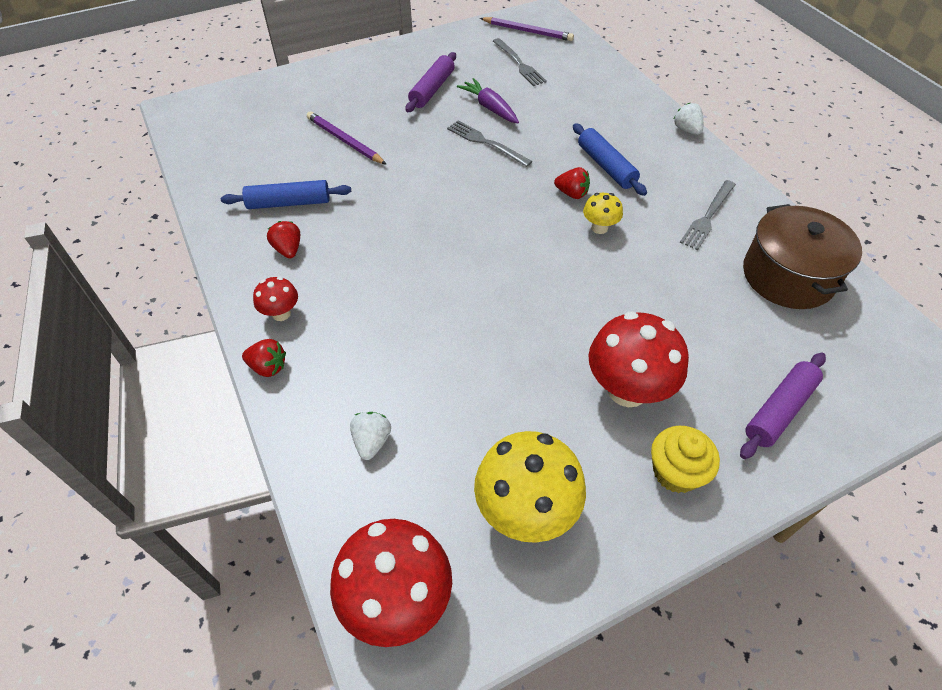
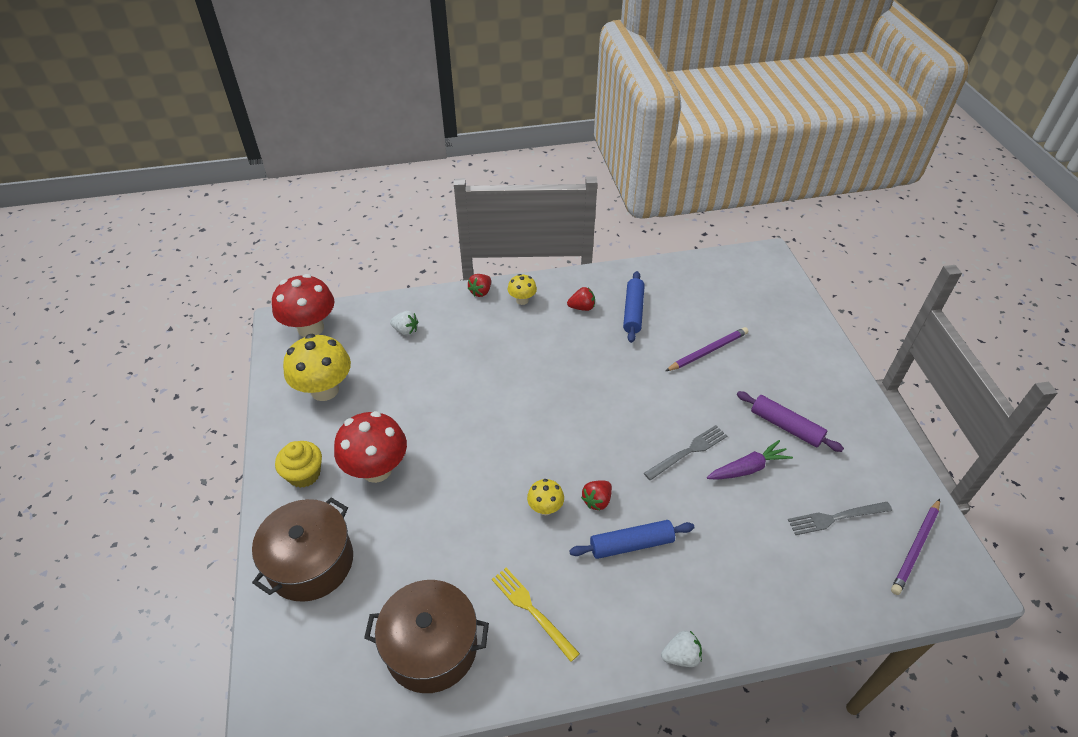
camera: 105 degrees right, 5 degrees down
red mushroom [253,277,298,321] -> yellow mushroom [508,274,537,305]
grey fork [680,180,736,250] -> yellow fork [492,568,580,662]
purple rolling pin [740,352,826,459] -> brown pot [252,497,353,602]

